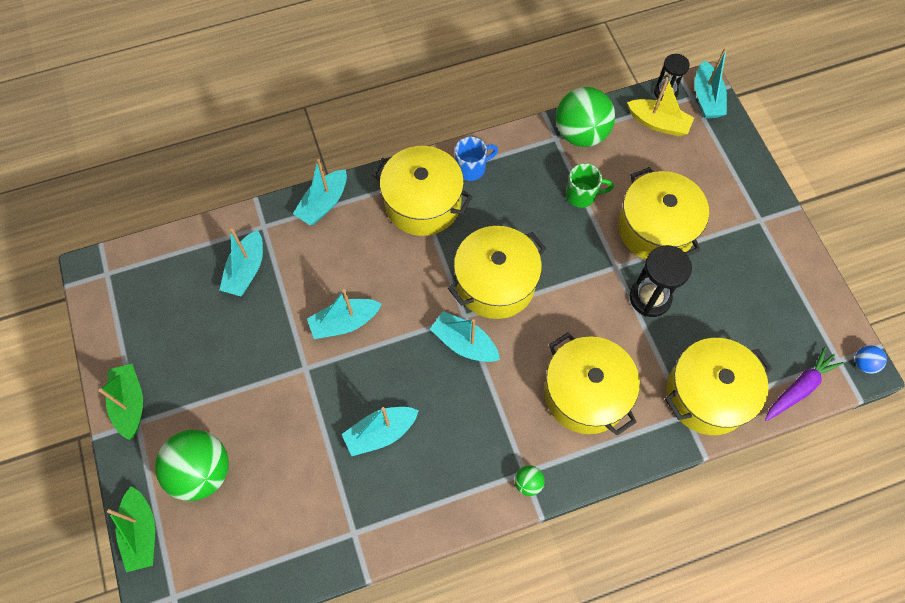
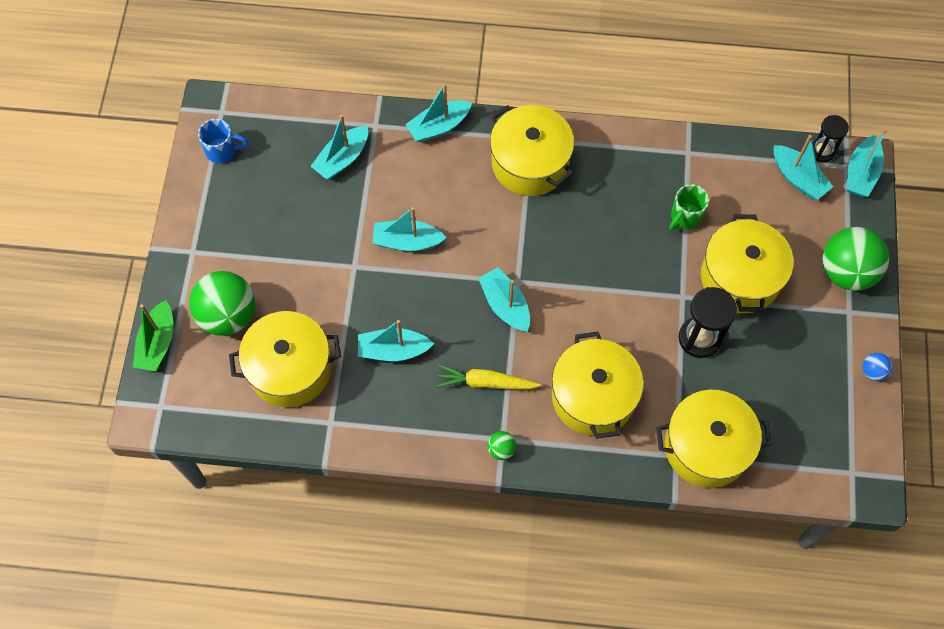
camera: 25 degrees right, 0 degrees up
green boat [99,364,143,440] -> none
yellow pot [448,226,546,319] -> yellow pot moved to [229,311,341,407]
blue mug [455,137,498,181] -> blue mug moved to [198,119,248,163]
green ball [556,87,615,147] -> green ball moved to [822,227,889,291]
green mug [566,163,614,208] -> green mug turned 105 degrees clockwise [669,184,709,231]
yellow boat [627,77,694,137] -> turquoise boat [774,135,833,200]
purple carrot [765,347,844,421] -> none
blue ball [855,345,887,374] -> blue ball moved to [863,353,892,381]
none -> yellow carrot [437,365,541,389]

